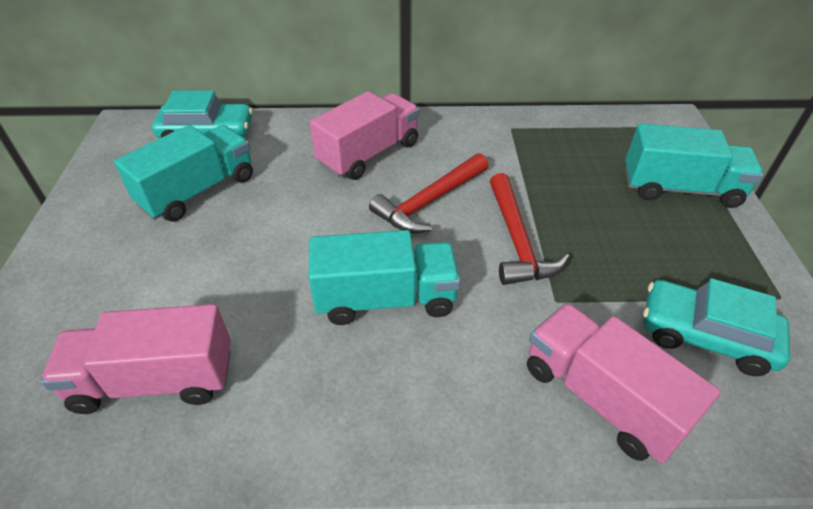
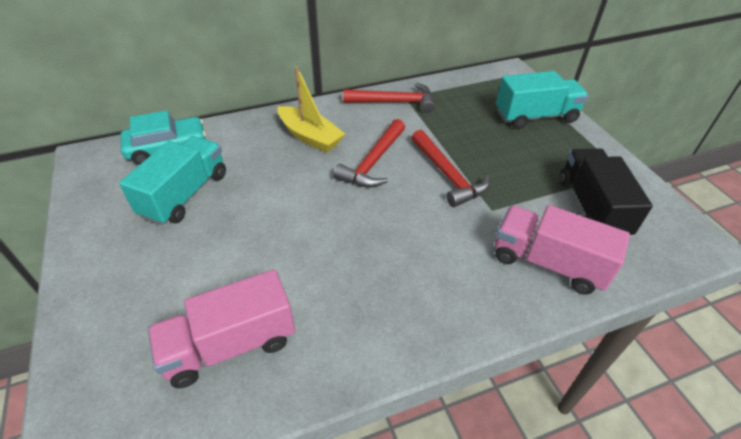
camera: 20 degrees left, 0 degrees up
turquoise truck [308,230,461,325] -> none
pink truck [310,91,419,180] -> yellow boat [278,66,345,153]
turquoise car [643,278,790,376] -> black truck [559,148,653,235]
none -> red hammer [343,83,435,113]

